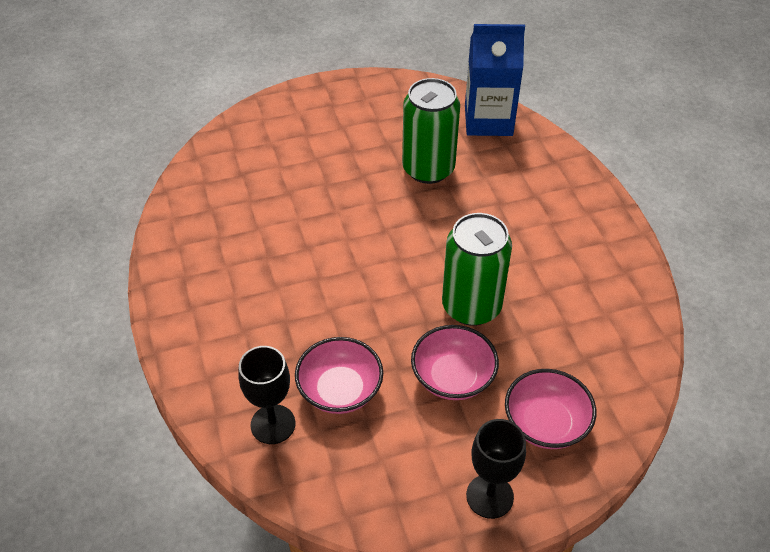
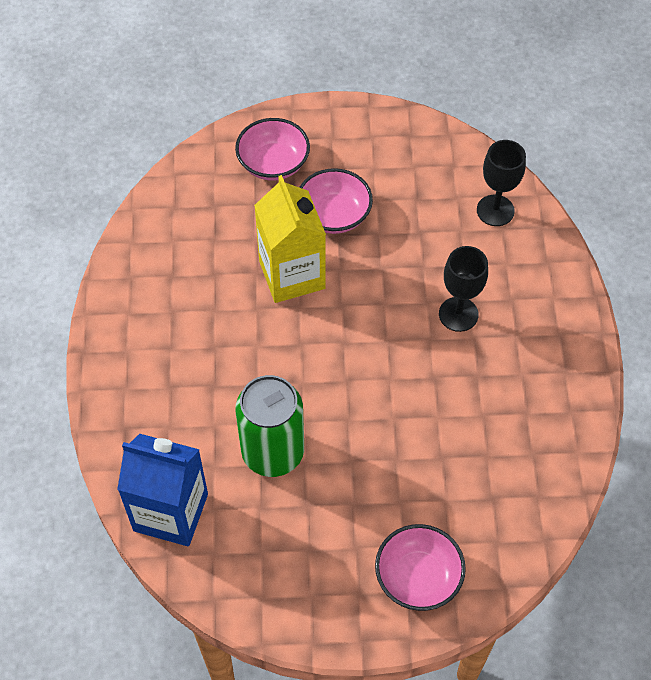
camera: 165 degrees left, 10 degrees up
pink bowl [295,337,383,414] -> pink bowl moved to [375,524,466,611]
green can [442,213,512,326] -> yellow carton [254,175,326,303]
black goblet [466,419,526,519] -> black goblet moved to [439,246,488,332]

